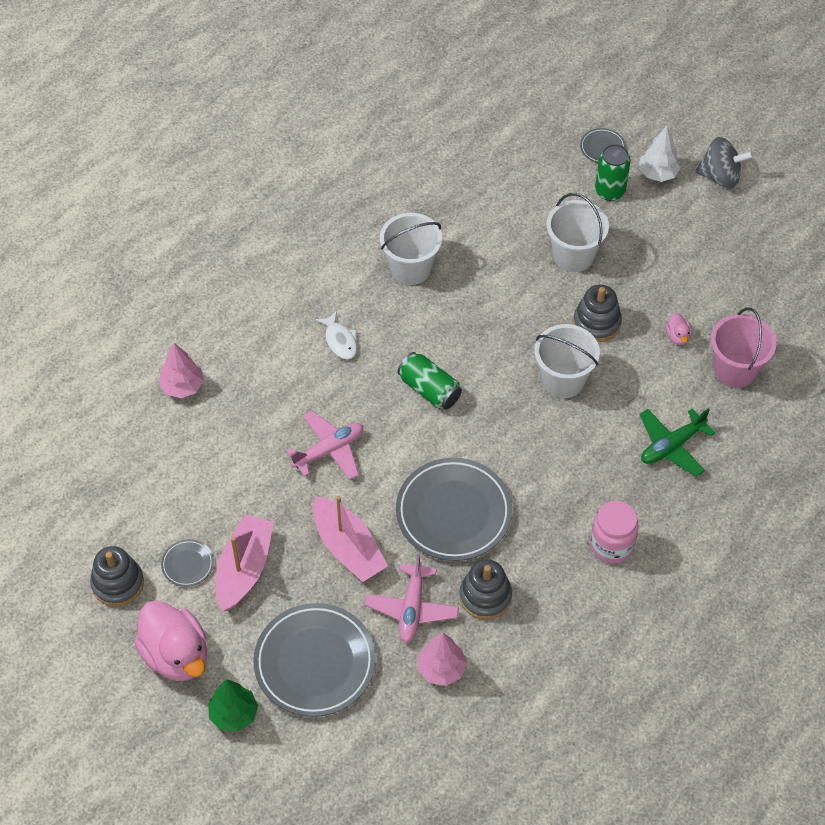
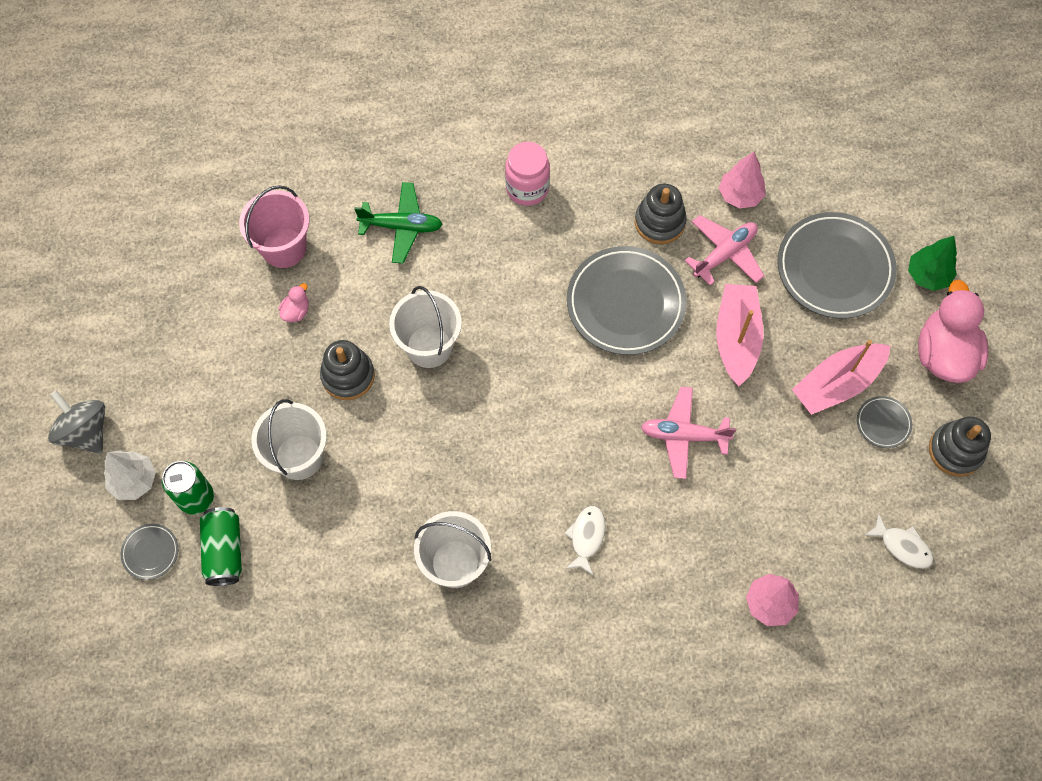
camera: 140 degrees left, 10 degrees up
green can [398,352,462,410] -> green can moved to [200,507,242,586]
none -> white fish [864,513,934,569]

